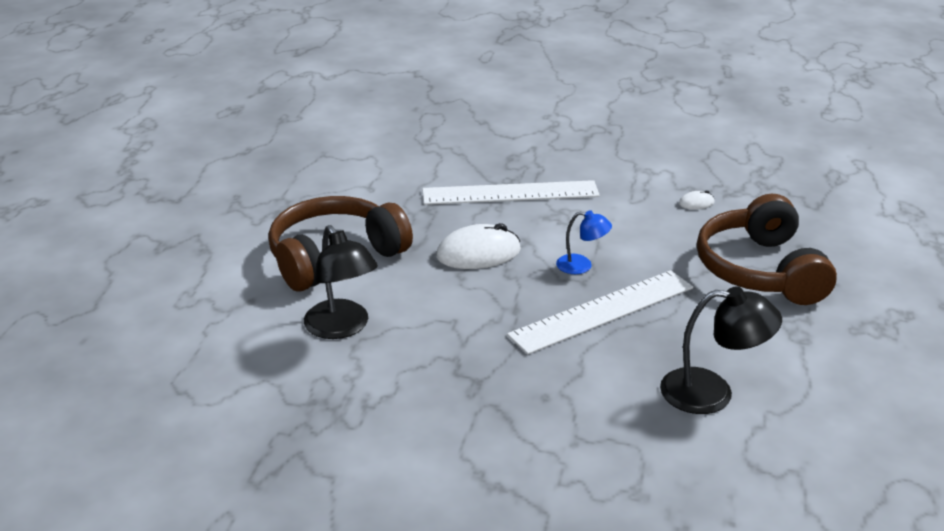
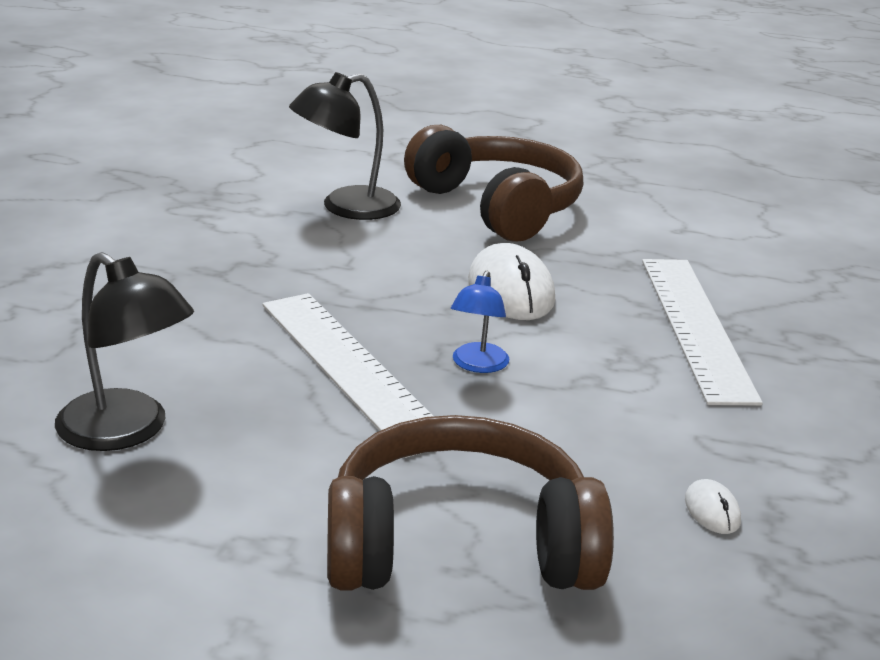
camera: 90 degrees right, 5 degrees down
black lamp [660,286,782,414] -> black lamp turned 60 degrees counterclockwise [55,252,194,451]

